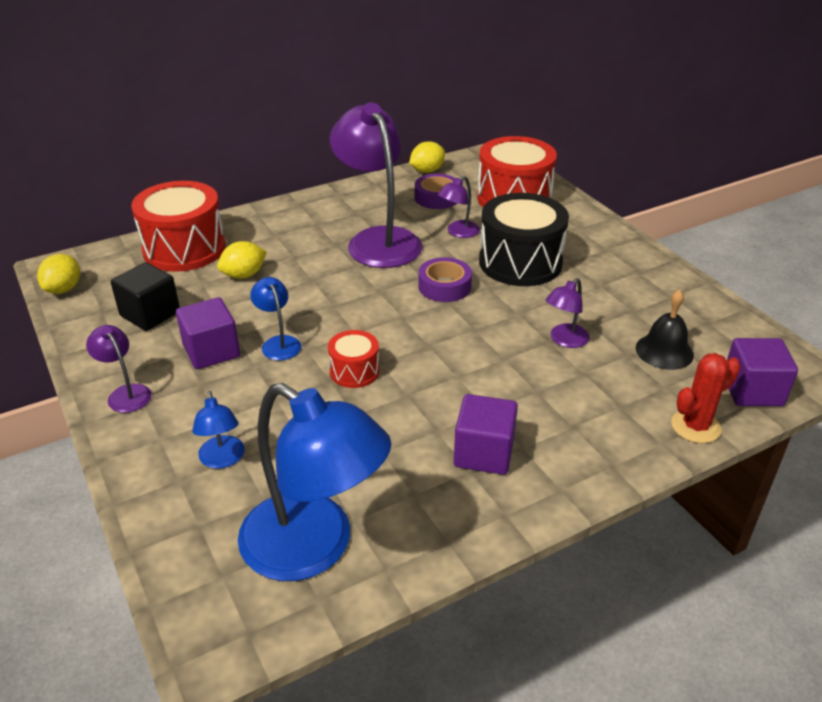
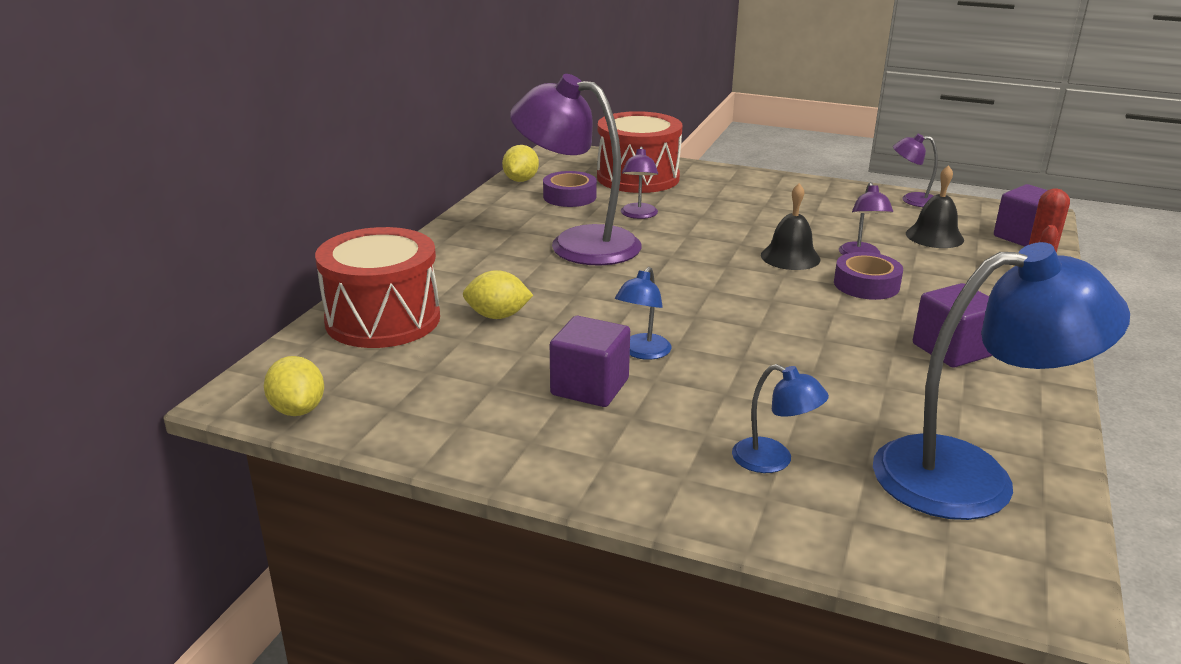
camera: 40 degrees left, 10 degrees down
purple lamp [86,325,152,413] -> purple lamp moved to [893,134,938,207]
black cube [111,262,180,331] -> none
yellow lemon [217,241,267,279] -> yellow lemon turned 75 degrees clockwise [463,270,533,319]
blue lamp [250,277,301,360] -> blue lamp turned 90 degrees counterclockwise [615,267,672,360]
red drum [328,330,379,388] -> none
purple tape [418,257,472,302] -> purple tape moved to [834,252,903,300]
black drum [479,193,569,286] -> none
none -> black bell [761,183,820,270]

